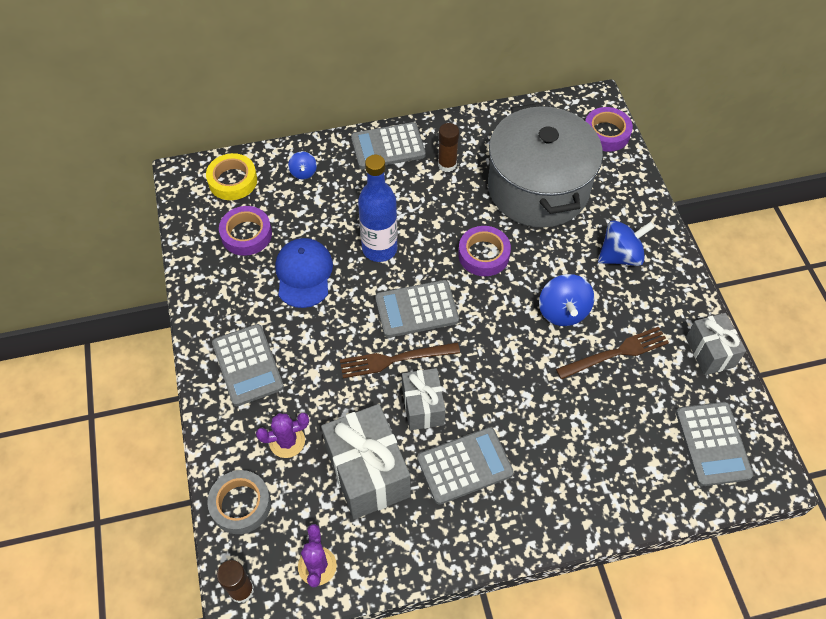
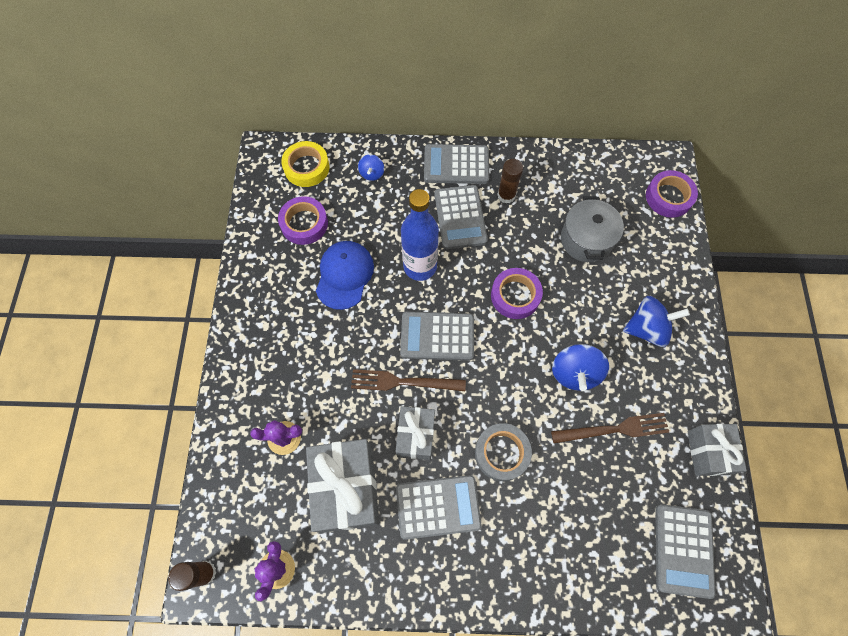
camera: 15 degrees right, 10 degrees up
grey tape [207,470,271,534] -> grey tape moved to [475,423,532,481]
grey calculator [212,324,284,406] -> grey calculator moved to [434,185,488,249]
grey pot [488,103,603,228] -> grey pot [561,196,624,262], size x0.53

